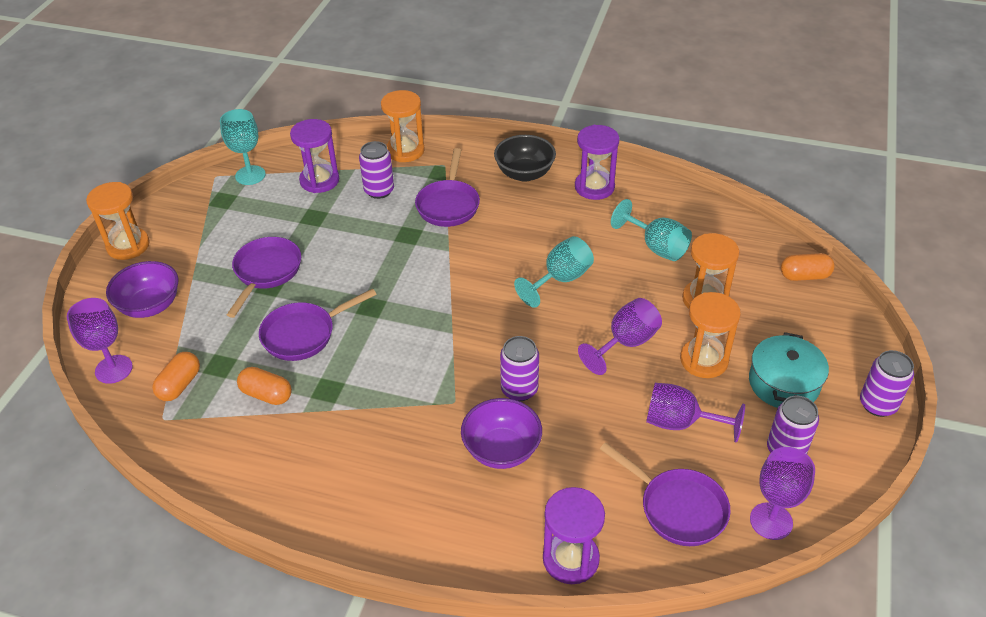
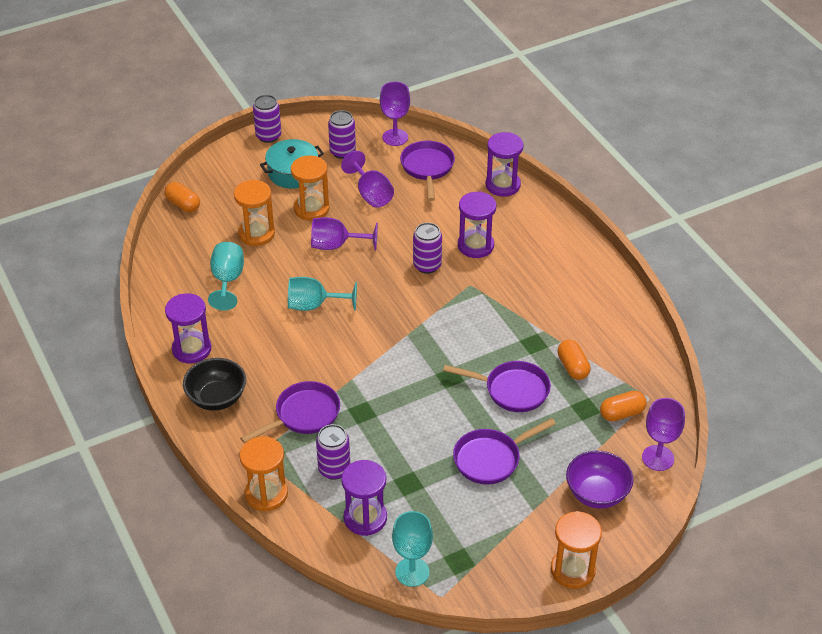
camera: 135 degrees left, 0 degrees up
purple bowl [461,398,542,469] -> purple hourglass [458,191,496,258]

